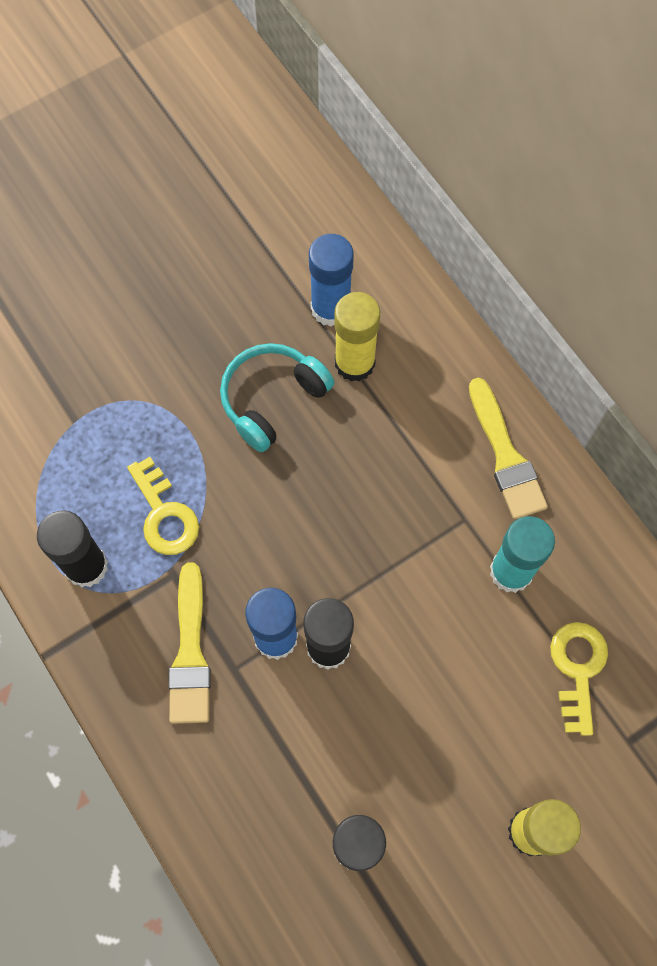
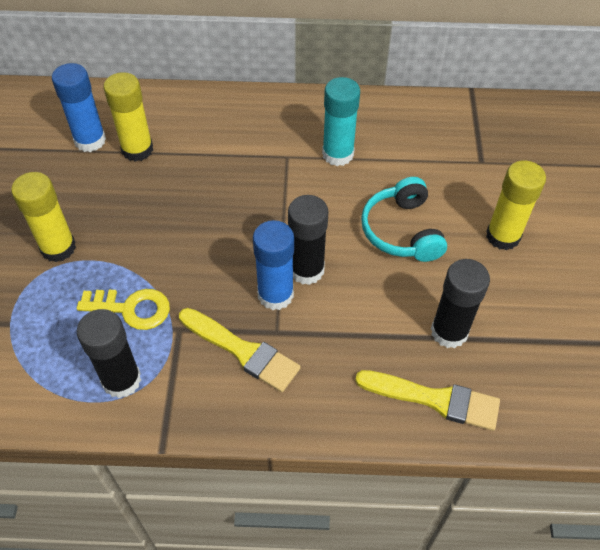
camera: 55 degrees left, 15 degrees down
turquoise headphones [220,343,334,452] -> turquoise headphones moved to [361,177,447,262]
yellow brush [469,378,548,520] -> yellow brush moved to [355,370,500,431]
yellow key [550,622,608,736] -> none
none -> yellow glue stick [11,172,76,262]

